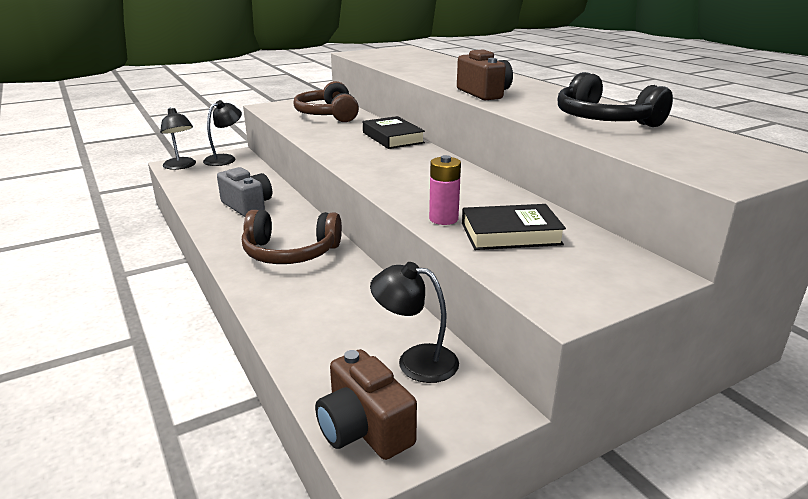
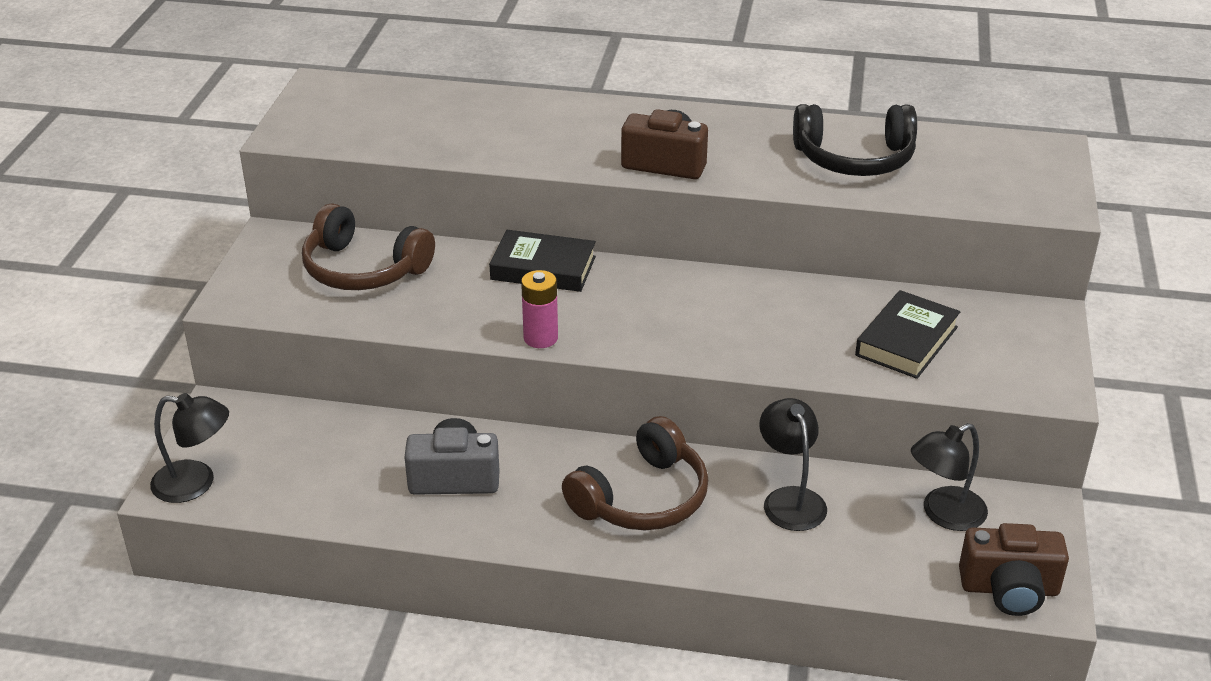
camera: 50 degrees left, 10 degrees up
black lamp [203,100,242,166] -> black lamp moved to [759,398,827,531]
pink battery [429,155,461,225] -> pink battery moved to [521,270,558,348]

